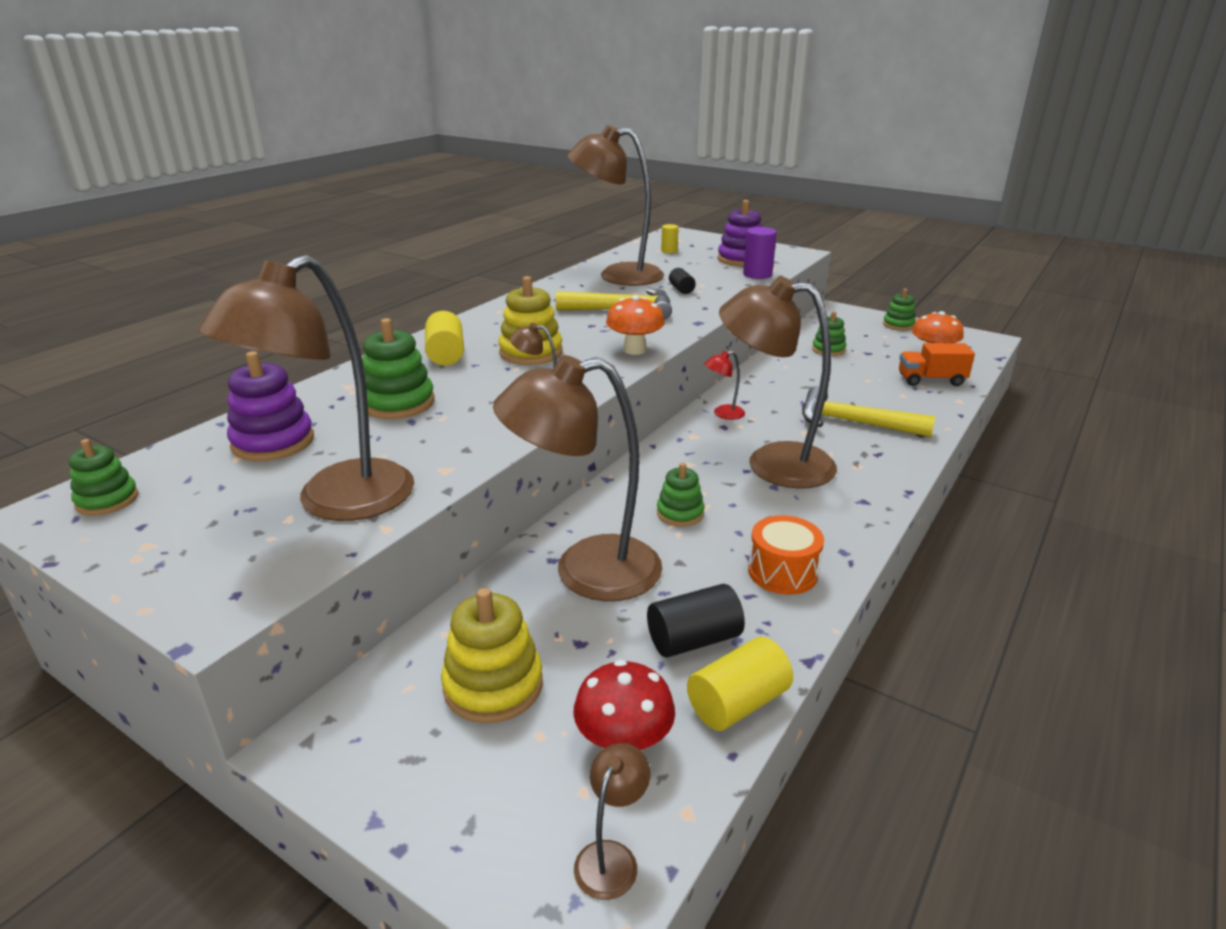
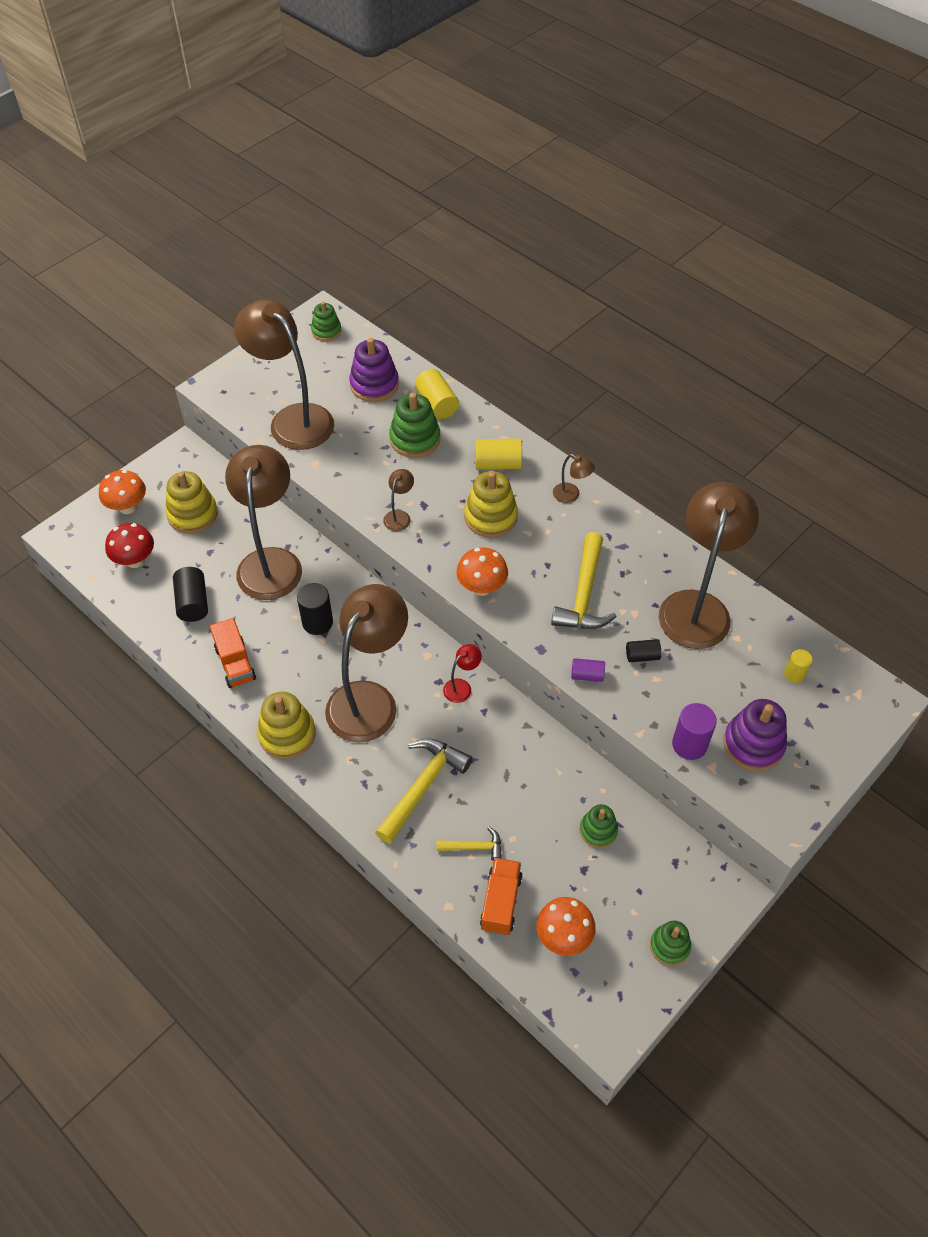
camera: 100 degrees right, 25 degrees up
brown lamp [574,743,650,900] -> brown lamp moved to [553,454,595,503]
green stacking toy [657,463,705,527] -> black cylinder [297,583,333,635]
yellow cylinder [687,637,793,731] -> yellow cylinder moved to [415,369,459,419]
red lamp [704,351,745,420] -> red lamp turned 60 degrees clockwise [443,644,482,703]
orange drum [748,515,824,595] -> orange truck [210,618,256,688]
none -> orange mushroom [99,470,146,514]
none -> yellow stacking toy [257,692,316,759]
none -> yellow hammer [437,827,502,861]
none -> purple cylinder [571,658,605,682]

